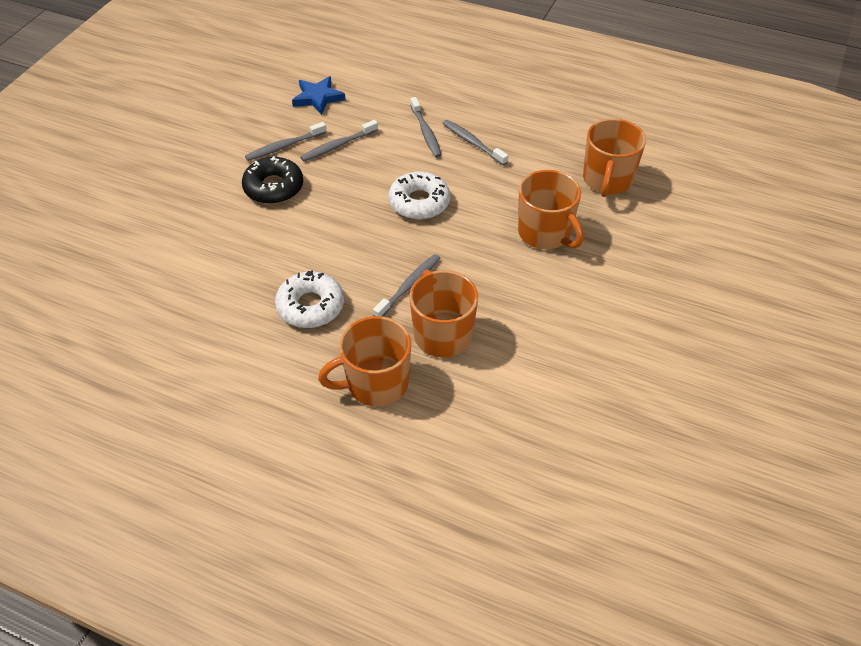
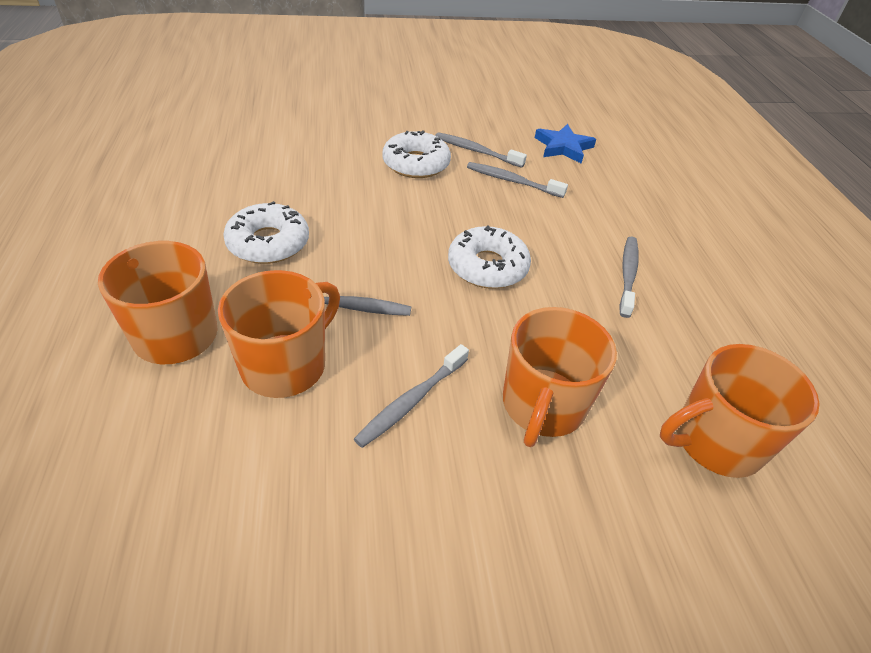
camera: 55 degrees right, 5 degrees down
black donut [242,156,303,204] -> white donut [383,130,451,178]
grey toothbrush [410,97,442,157] -> grey toothbrush moved to [354,344,469,448]

